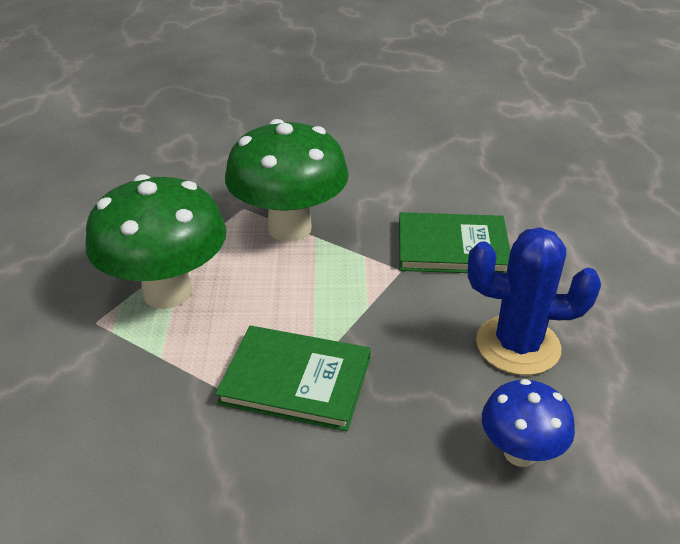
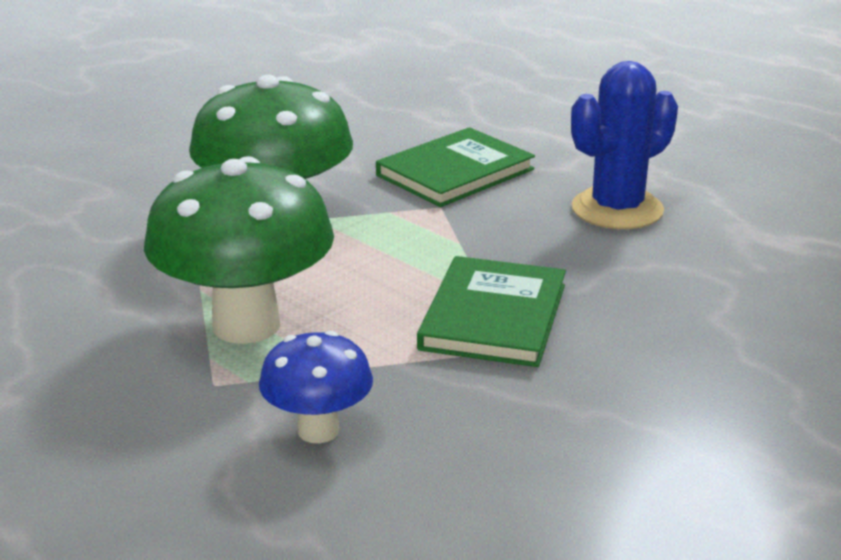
camera: 45 degrees left, 10 degrees down
green book [215,326,371,431] -> green book turned 45 degrees counterclockwise [417,256,566,367]
blue mushroom [482,379,575,467] -> blue mushroom moved to [259,331,373,443]

